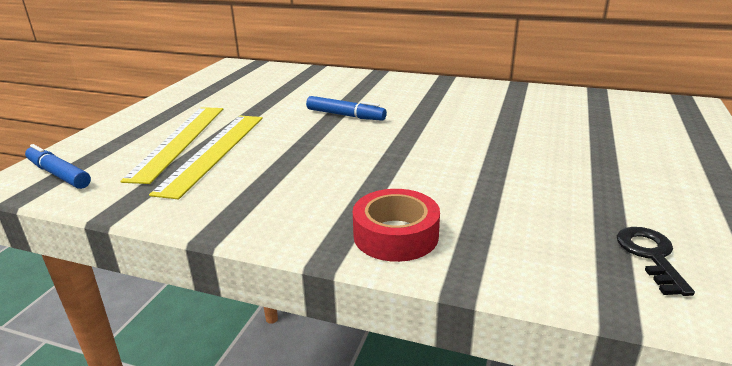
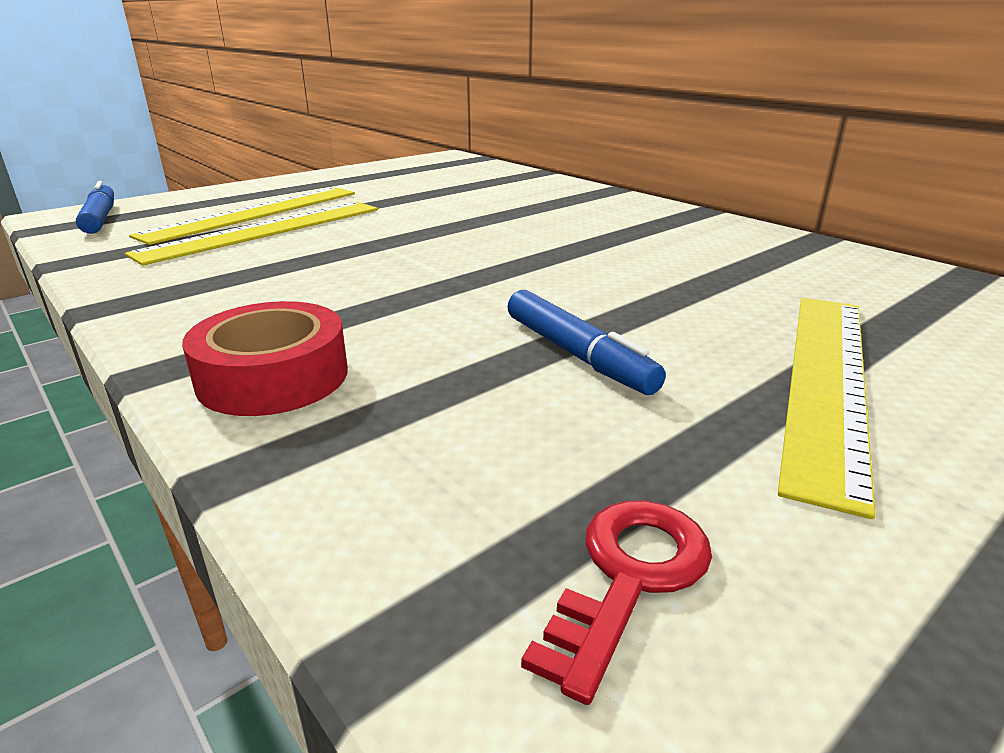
camera: 30 degrees right, 0 degrees up
blue marker [306,96,387,121] -> blue marker moved to [508,290,666,395]
black key [617,227,695,296] -> red key [521,500,712,705]
none -> yellow ruler [778,298,876,519]

